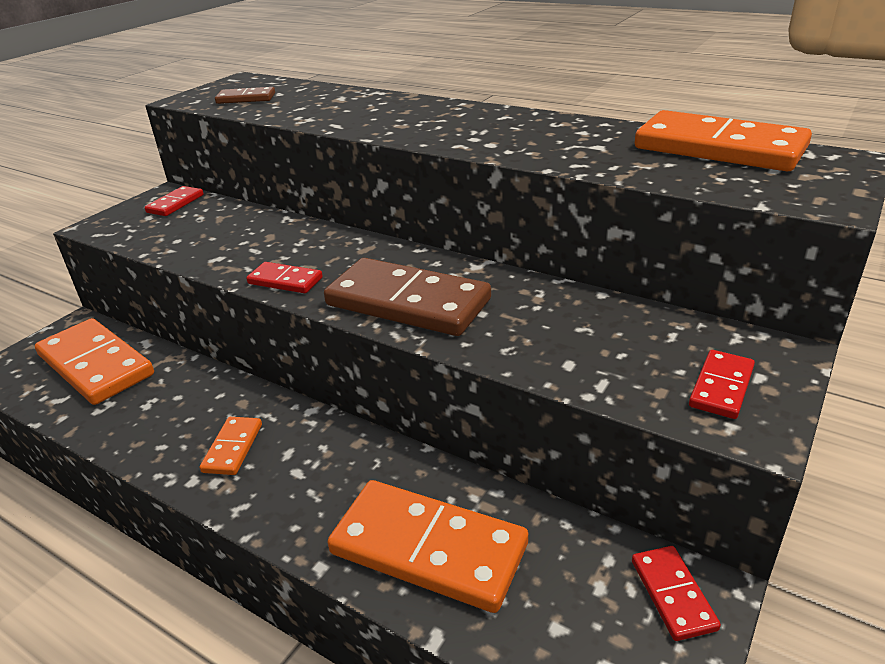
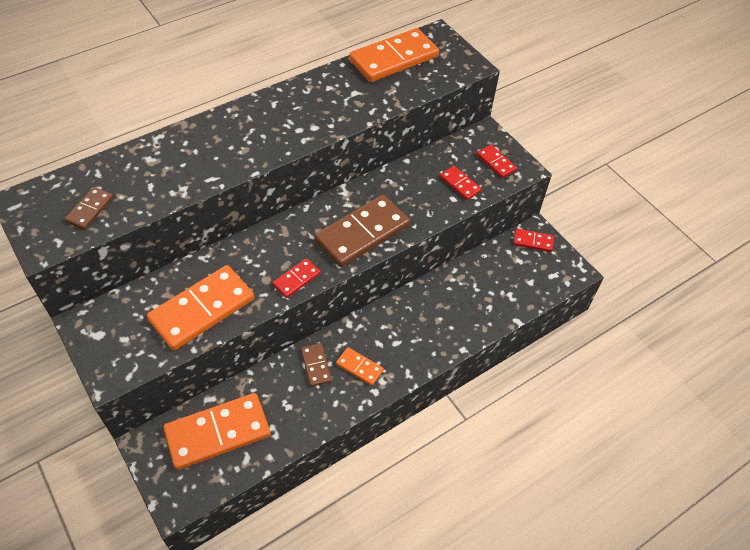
camera: 70 degrees left, 20 degrees up
red domino [145,186,204,216] -> red domino moved to [440,166,482,200]
orange domino [328,480,528,613] -> orange domino moved to [147,265,254,350]
none -> brown domino [301,343,332,387]

